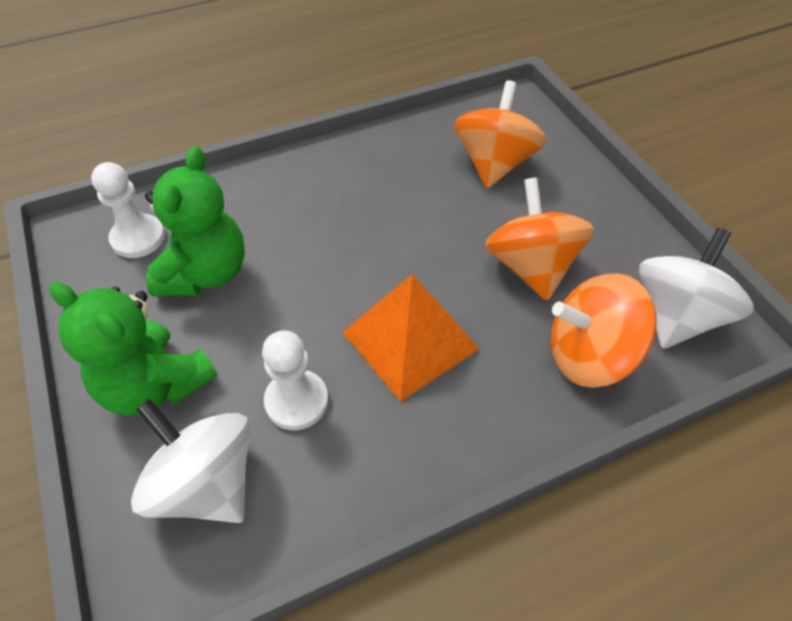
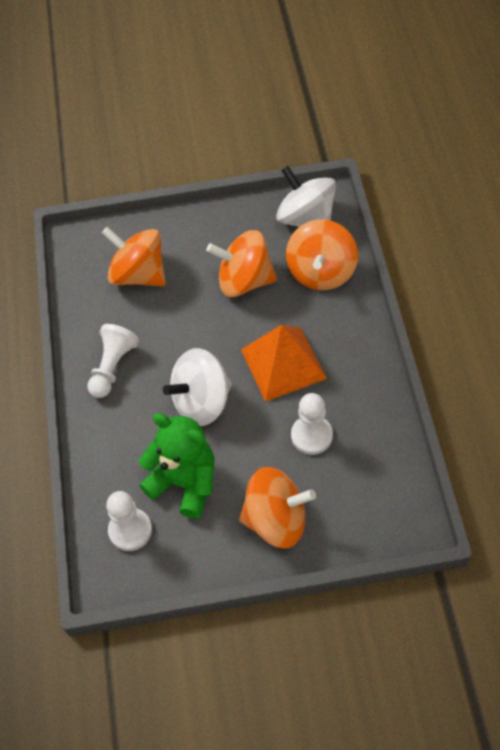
camera: 70 degrees left, 5 degrees up
green teddy bear [49,282,217,416] -> orange spinning top [239,467,316,548]
white spinning top [131,399,250,523] -> white spinning top moved to [163,348,232,426]
none -> white pawn [87,324,139,398]

